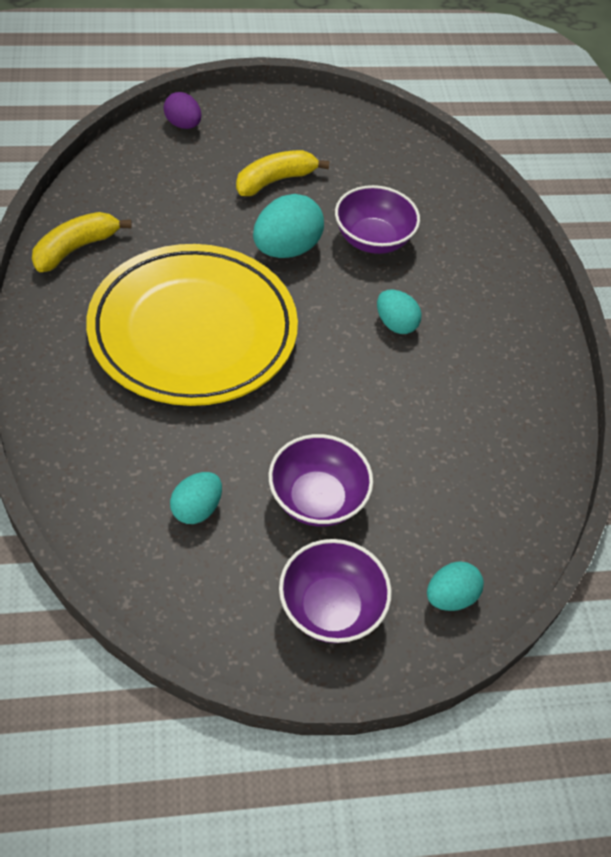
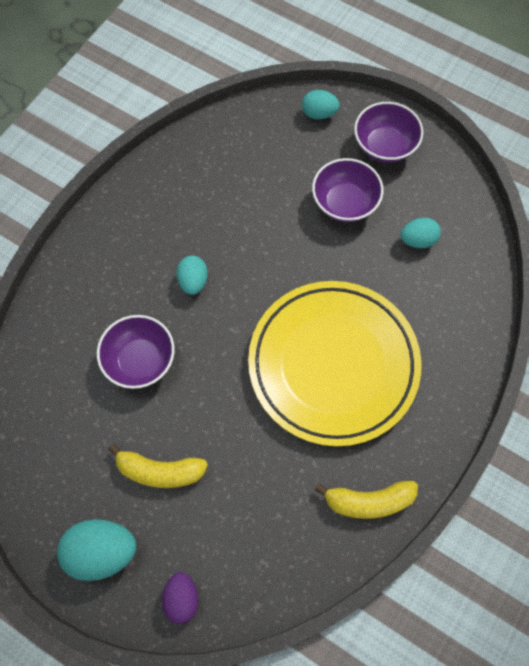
camera: 135 degrees left, 15 degrees up
turquoise egg [253,194,324,258] -> turquoise egg moved to [57,519,137,581]

